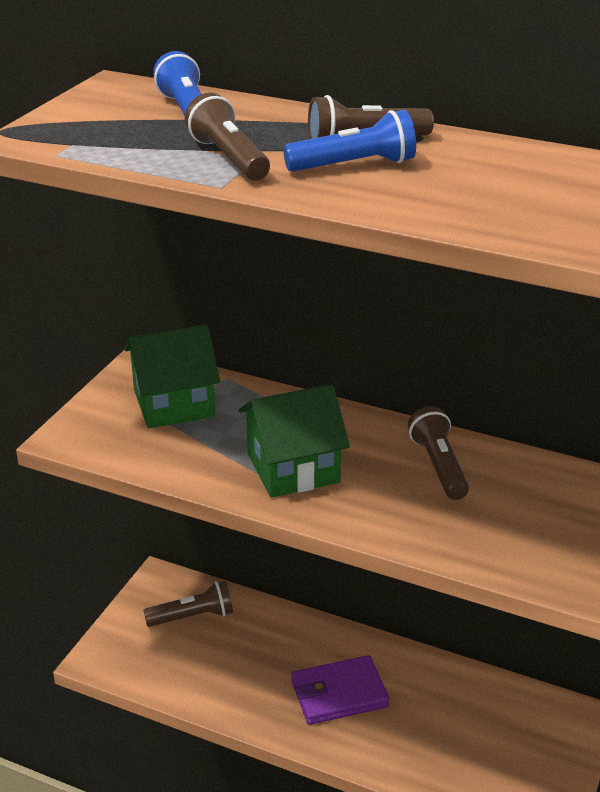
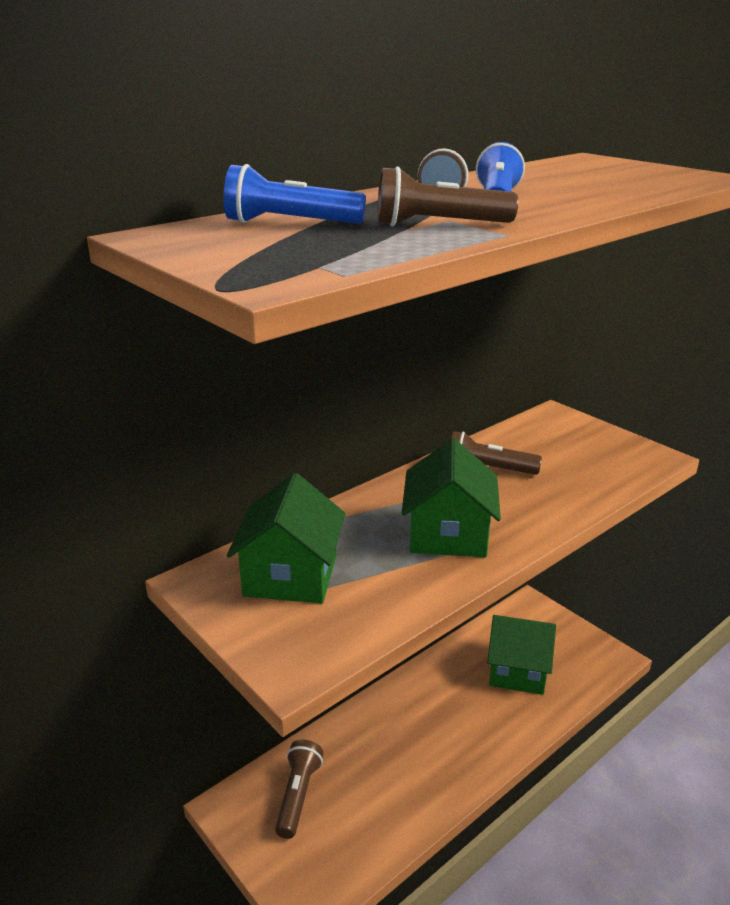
camera: 65 degrees left, 5 degrees down
purple wallet [291,655,390,725] -> none
none -> green house [487,615,556,695]

